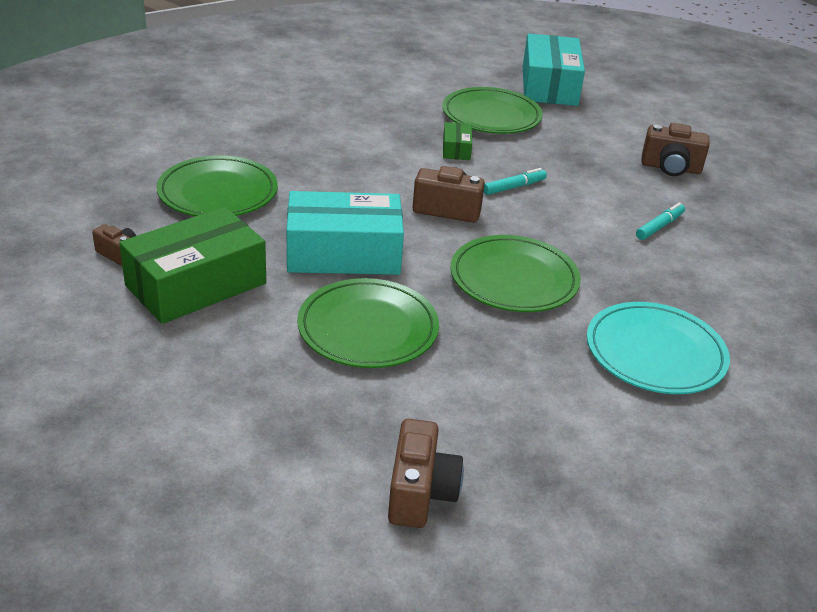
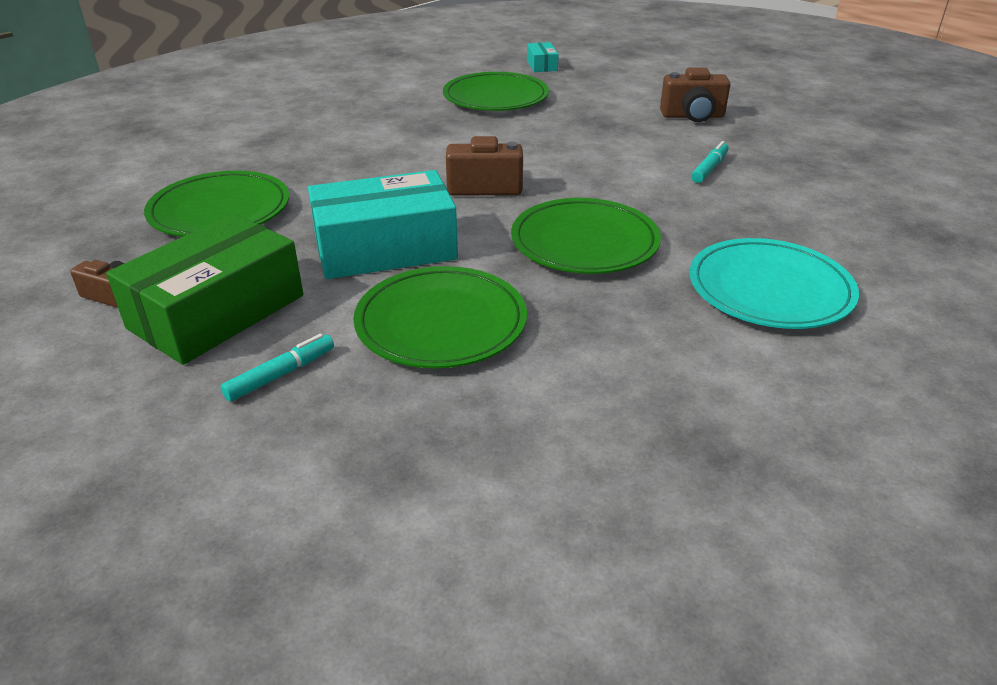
camera: 10 degrees left, 0 degrees up
brown camera [388,419,464,528] -> none
green box [443,122,472,160] -> none
turquoise marker [484,168,547,195] -> turquoise marker moved to [221,334,334,401]
turquoise box [523,33,585,106] -> turquoise box [527,42,559,72], size x0.45

